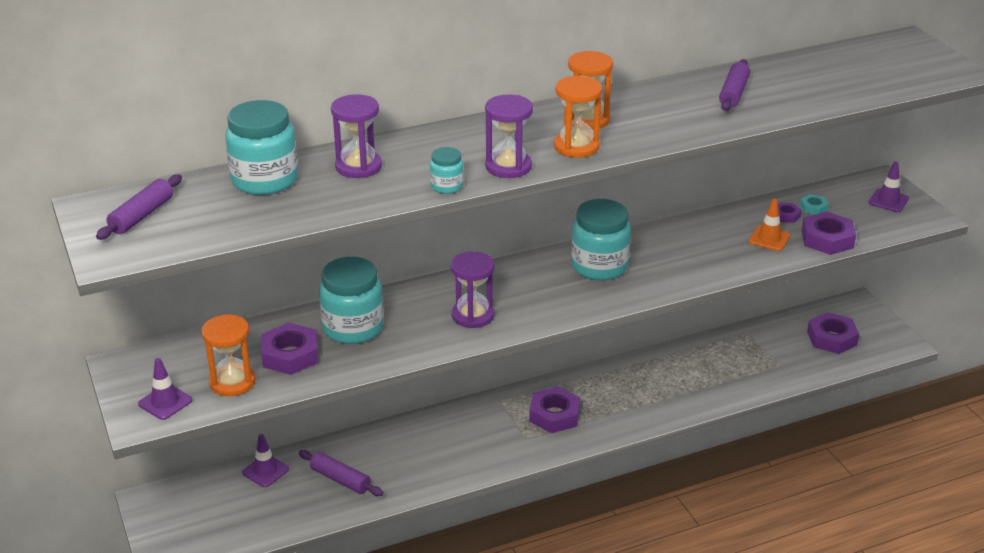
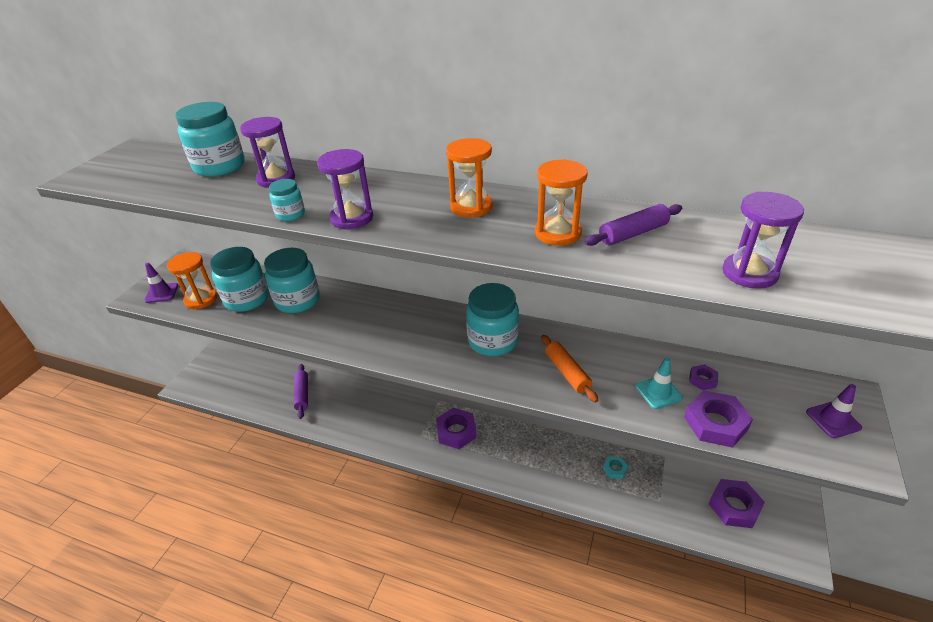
camera: 45 degrees right, 5 degrees up
purple rolling pin [96,175,182,240] -> none
purple traffic cone [242,434,289,487] -> none
purple nut [261,323,318,375] -> turquoise jar [210,247,269,312]
purple hourglass [451,251,494,328] -> purple hourglass moved to [722,192,804,289]
orange hourglass [554,76,602,158] -> orange hourglass moved to [535,159,588,246]
orange traffic cone [749,198,790,251] -> turquoise traffic cone [636,357,683,409]
turquoise nut [800,194,829,215] -> turquoise nut moved to [603,457,628,479]
none -> orange rolling pin [541,335,598,403]

